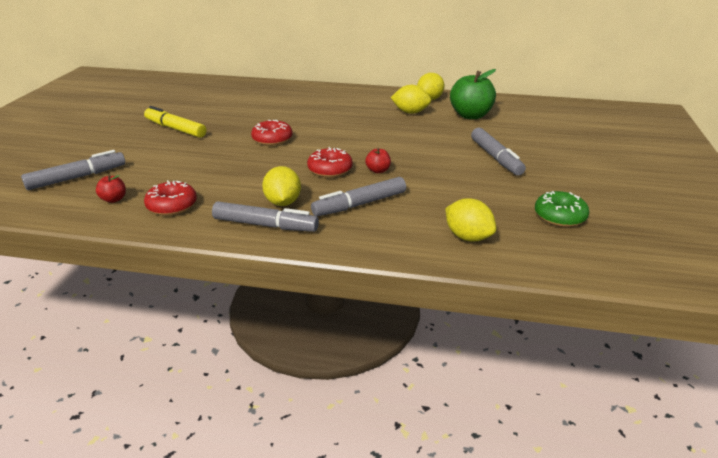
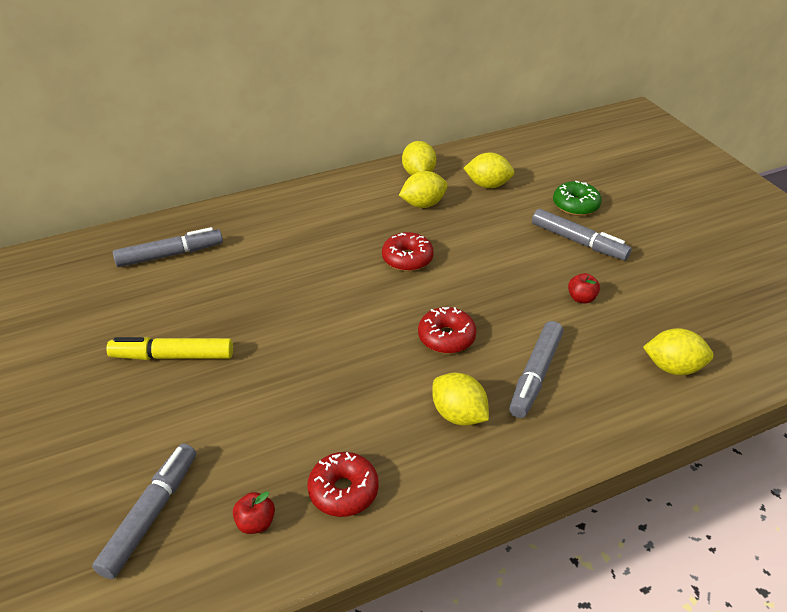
camera: 35 degrees left, 10 degrees up
grey marker [212,201,319,232] -> grey marker moved to [113,227,223,267]
red donut [251,120,293,146] -> red donut moved to [382,232,434,271]
red apple [365,148,391,173] -> red apple moved to [568,273,600,303]
green apple [450,69,496,119] -> yellow lemon [464,153,515,188]
green donut [535,191,589,227] -> green donut moved to [553,181,602,216]

